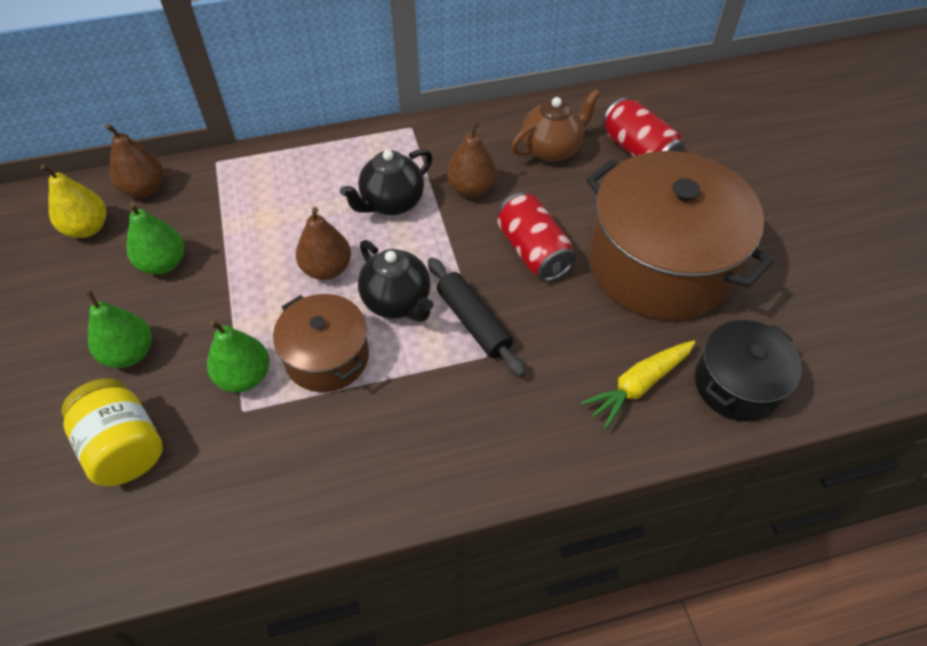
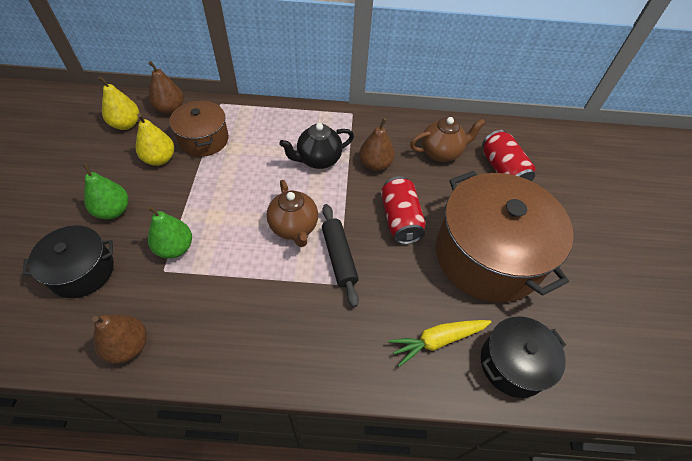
camera: 15 degrees right, 0 degrees up
yellow jar [61,378,163,486] -> black pot [23,225,114,298]
green pear [126,202,184,274] -> yellow pear [136,113,174,166]
brown pot [273,294,369,392] -> brown pot moved to [169,100,229,157]
brown pear [296,207,351,280] -> brown pear moved to [92,315,147,364]
black teapot [358,240,433,322] -> brown teapot [267,180,318,247]

